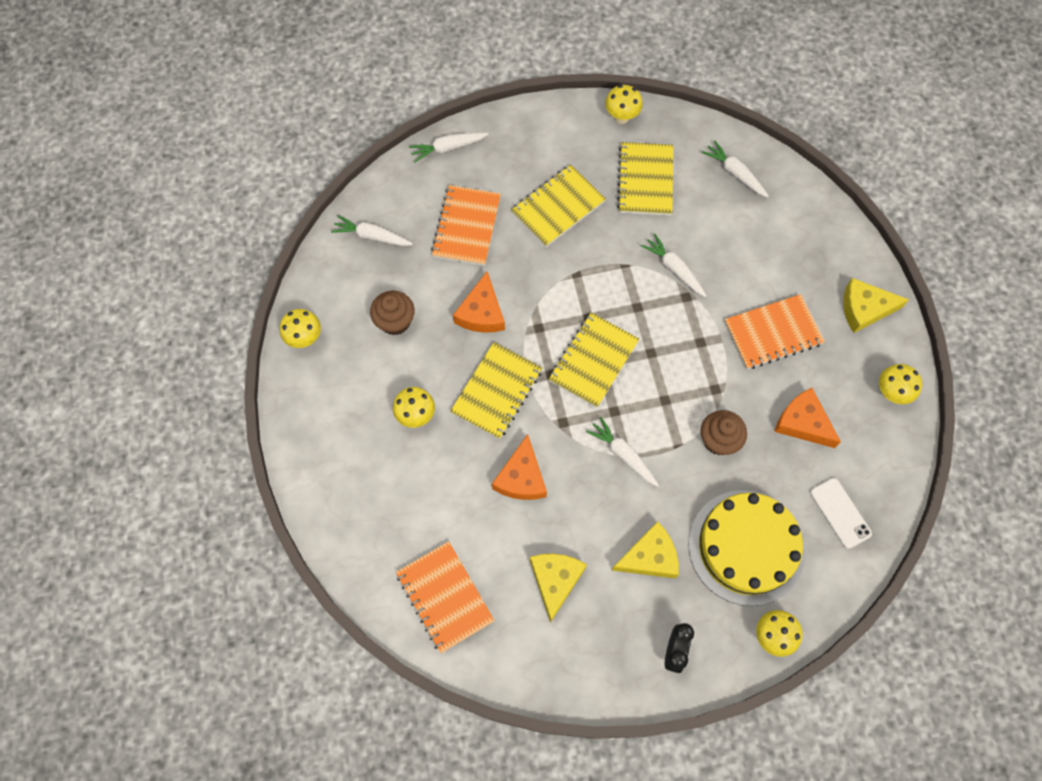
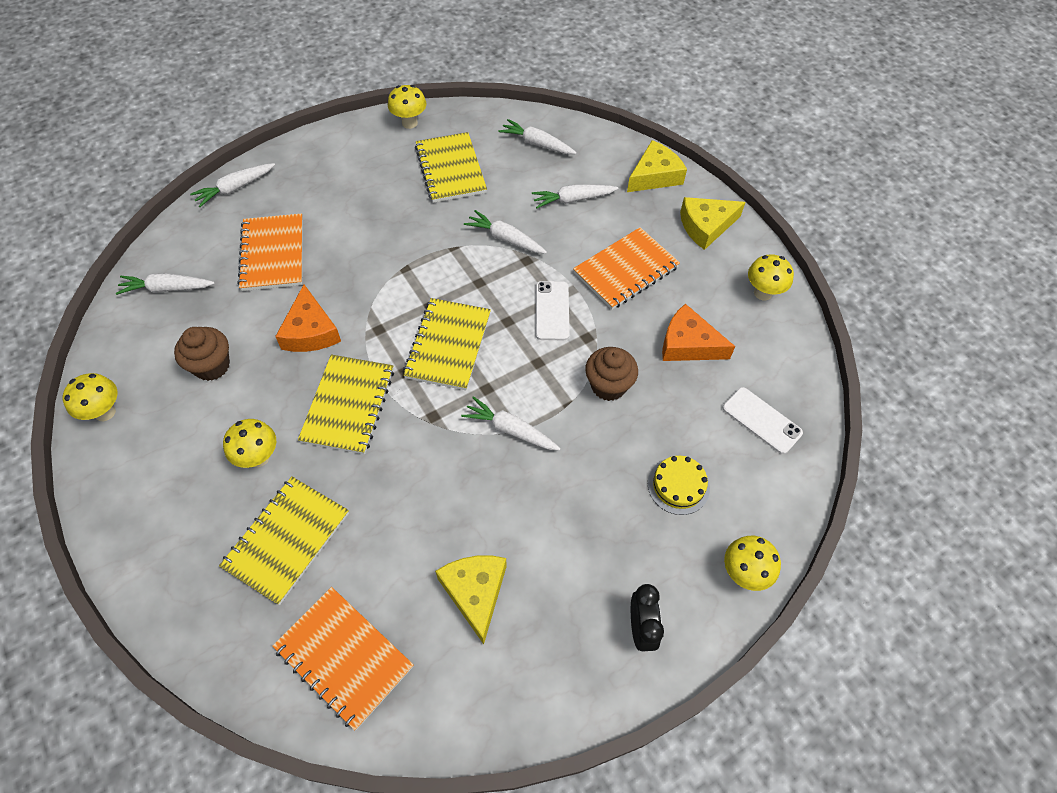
camera: 20 degrees left, 10 degrees down
orange cheese [492,434,547,500] -> none
yellow notebook [511,165,606,247] -> yellow notebook moved to [219,477,349,605]
yellow cheese [612,521,679,579] -> yellow cheese moved to [627,140,687,192]
yellow cake [689,490,805,606] -> yellow cake [648,456,710,515], size x0.46
none -> white carrot [532,184,619,208]
none -> white phone [536,281,570,340]

